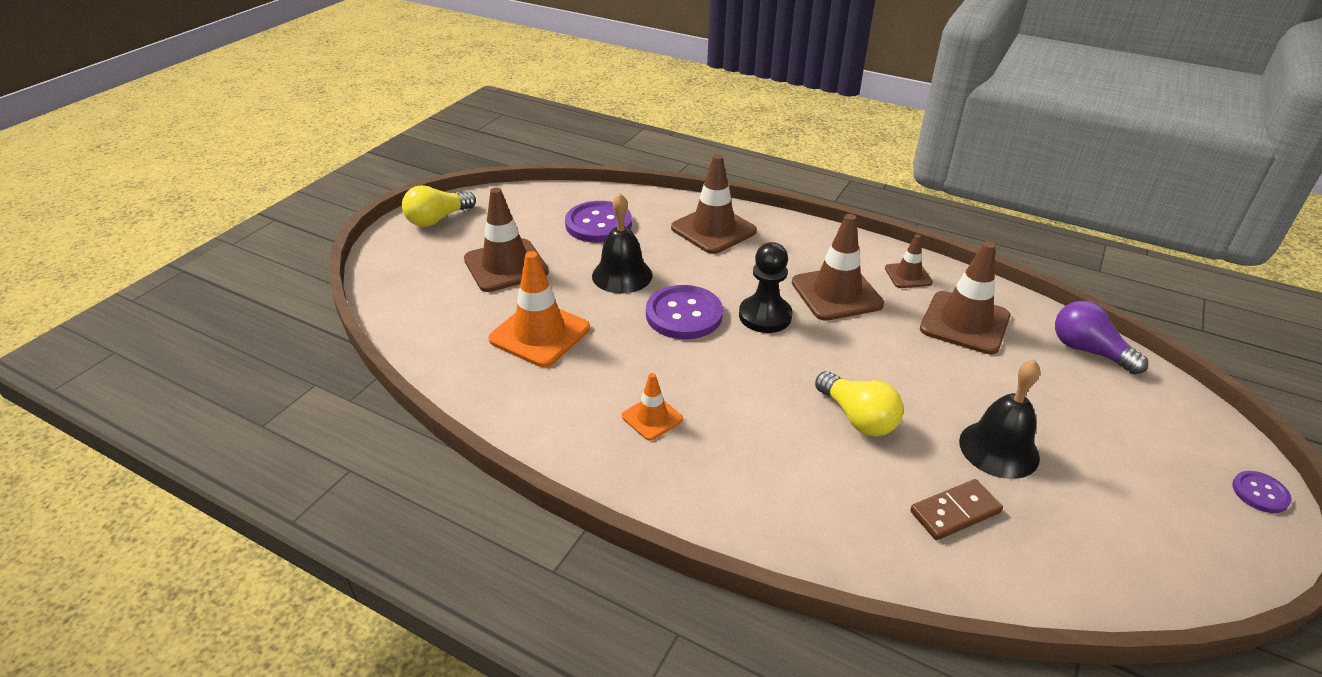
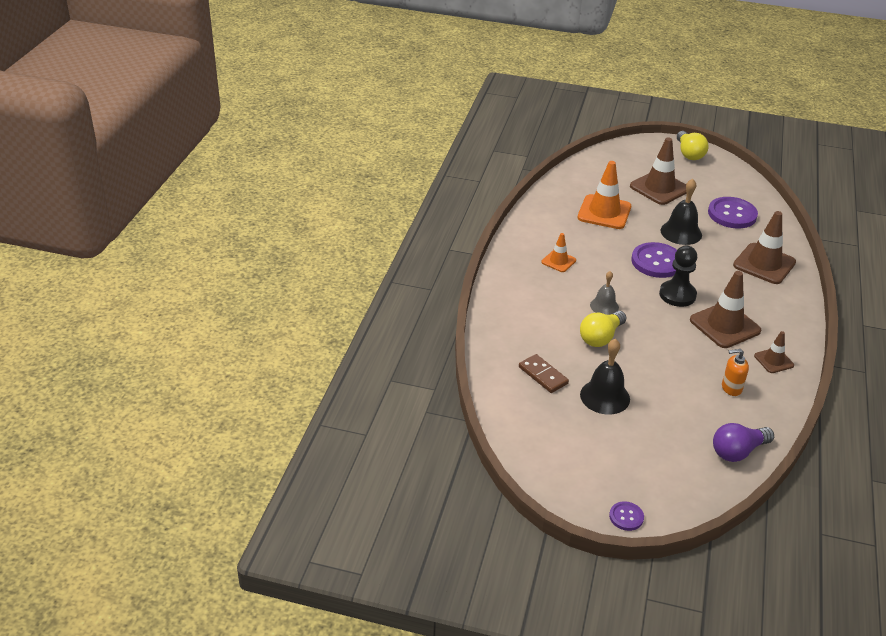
camera: 75 degrees right, 0 degrees up
yellow light bulb [402,185,476,227] -> yellow light bulb turned 135 degrees counterclockwise [677,131,708,160]
brown traffic cone [920,241,1010,354] -> orange soap dispenser [722,349,749,396]
purple light bulb [1055,301,1148,374] -> purple light bulb turned 150 degrees counterclockwise [713,423,774,462]
none -> grey bell [590,271,619,315]

